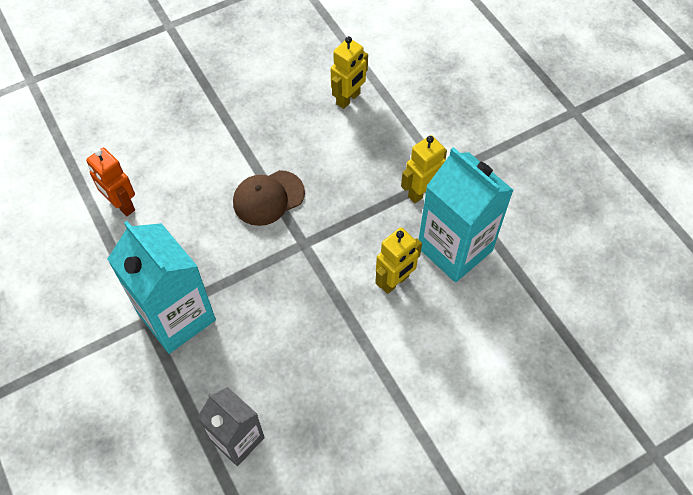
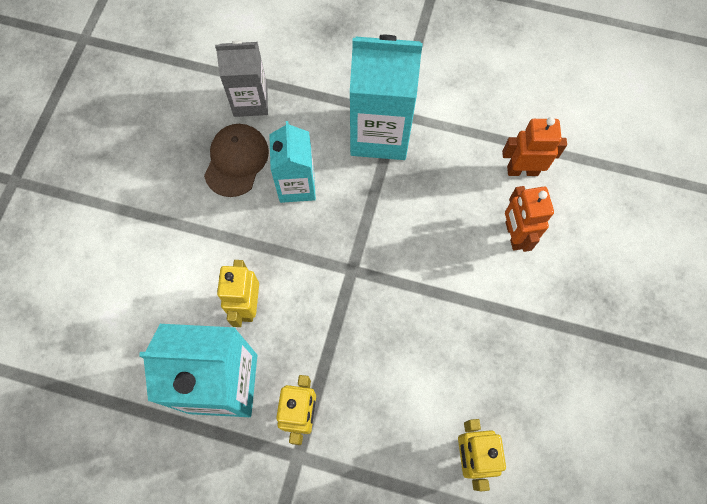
camera: 135 degrees right, 10 degrees up
brown cap [233,170,305,226] -> brown cap moved to [204,124,269,197]
none -> turquoise carton [269,121,316,203]
none -> orange robot [505,186,554,252]

